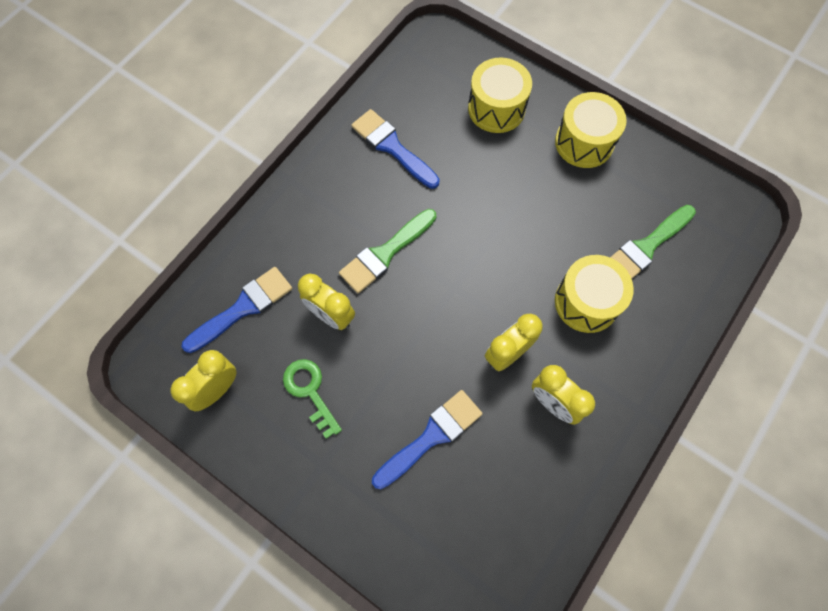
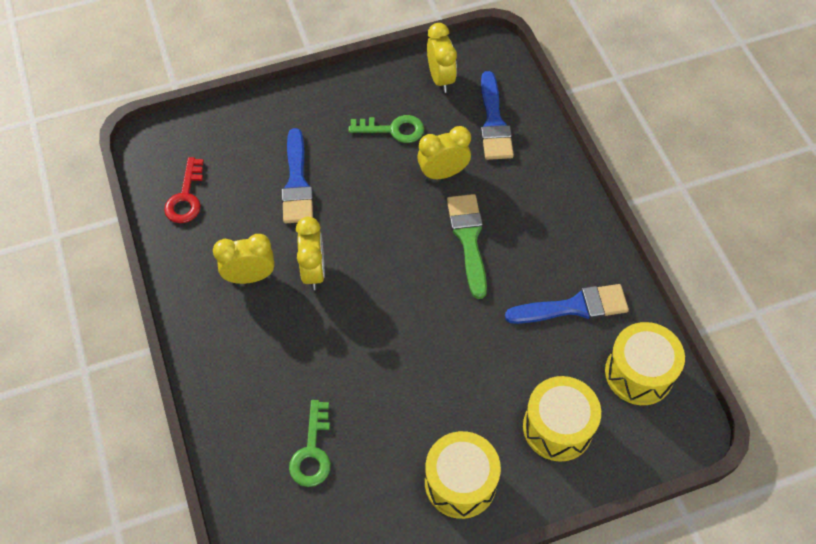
camera: 125 degrees right, 10 degrees down
yellow drum [555,255,634,333] -> yellow drum moved to [605,322,685,405]
green brush [610,205,696,279] -> green key [289,400,331,487]
none -> red key [164,157,204,223]

